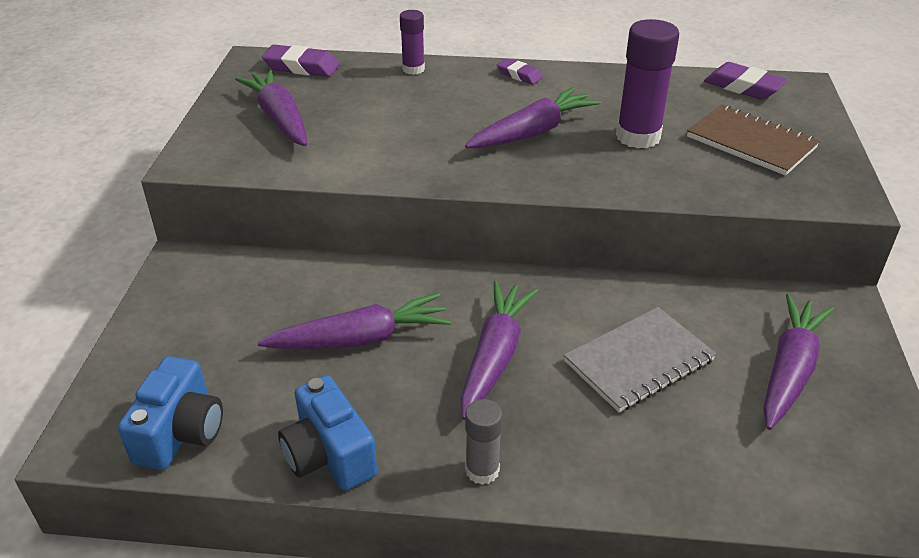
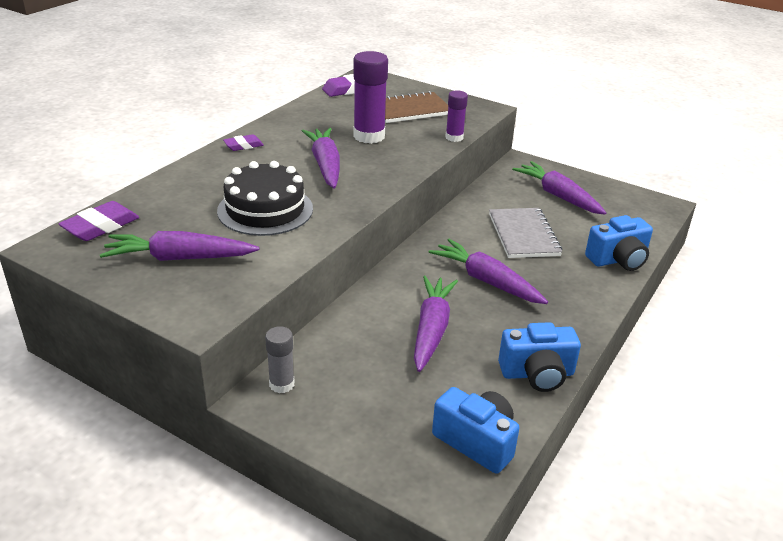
camera: 65 degrees left, 5 degrees down
purple glue stick [400,10,425,75] -> purple glue stick moved to [445,90,468,142]
grey glue stick [465,399,503,485] -> grey glue stick moved to [265,326,295,393]
none -> black cake [217,161,313,236]
none -> blue camera [585,215,653,271]

